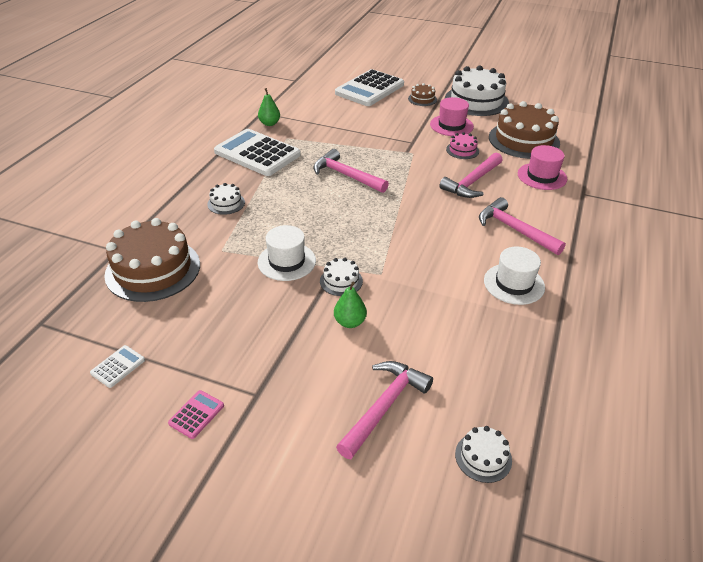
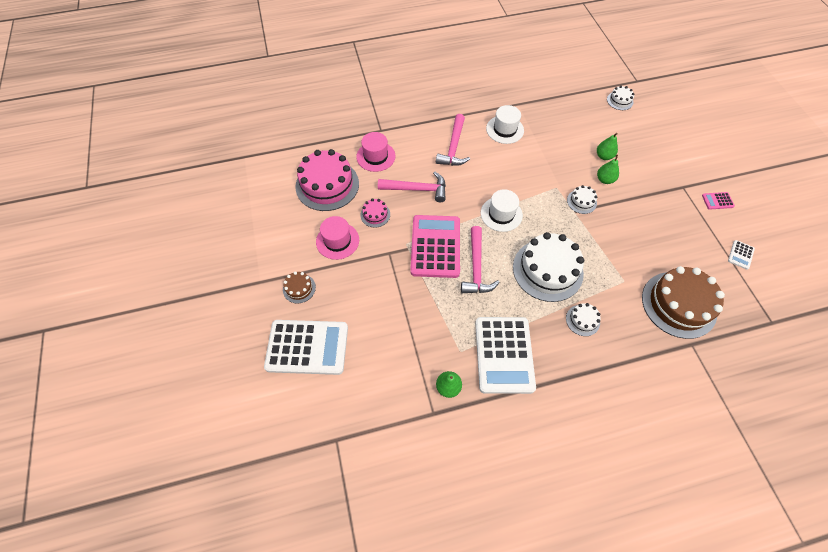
camera: 125 degrees left, 20 degrees up
white calculator [90,345,145,388] -> white calculator turned 60 degrees counterclockwise [728,240,755,270]
white hat [258,225,316,281] -> white hat moved to [481,189,523,232]
pink hammer [336,361,433,459] -> none
white cake [445,66,509,116] -> white cake moved to [513,232,584,302]
brown cake [489,101,560,159] -> pink cake [295,149,359,211]
none -> pink calculator [410,215,460,278]
none -> green pear [597,133,618,160]

